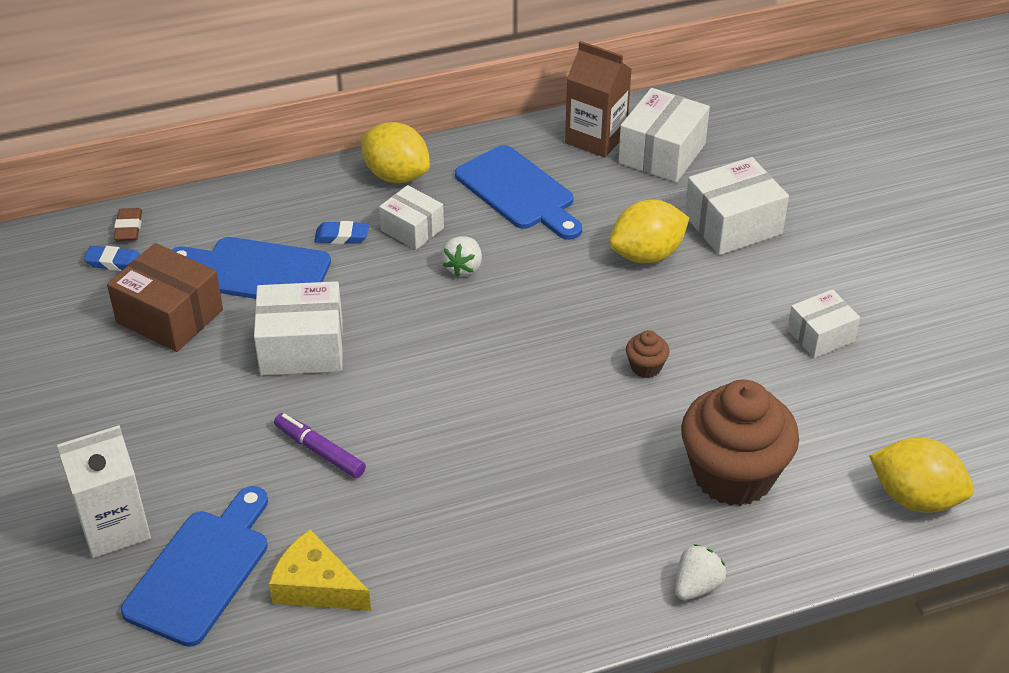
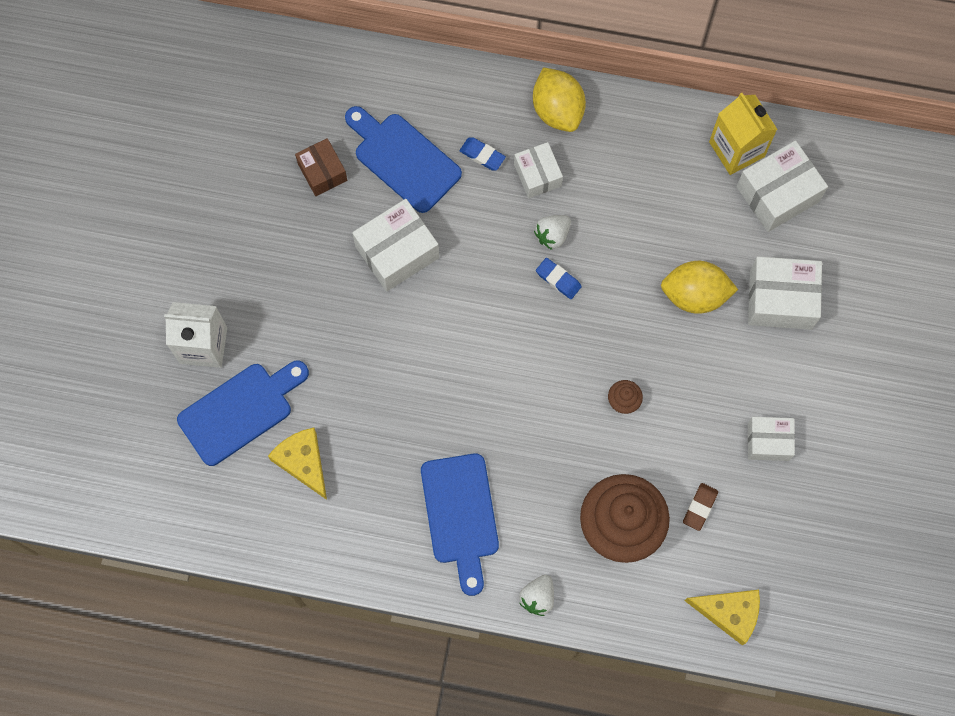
camera: 30 degrees right, 30 degrees up
blue eraser [84,246,141,271] -> blue eraser moved to [536,258,582,299]
brown box [107,243,223,352] -> brown box [295,138,347,196], size x0.63
brown eraser [113,208,142,241] -> brown eraser moved to [683,483,718,531]
white box [254,281,343,376] -> white box turned 60 degrees counterclockwise [352,199,439,291]
purple marker [274,413,366,478] -> none
blue cutting board [455,145,582,240] -> blue cutting board moved to [421,454,499,596]
brown carton [565,41,632,158] -> yellow carton [709,93,778,175]
white strawberry [675,544,726,600] -> white strawberry turned 135 degrees clockwise [519,575,554,616]
yellow lemon [869,438,974,513] -> yellow cheese [685,590,760,645]

